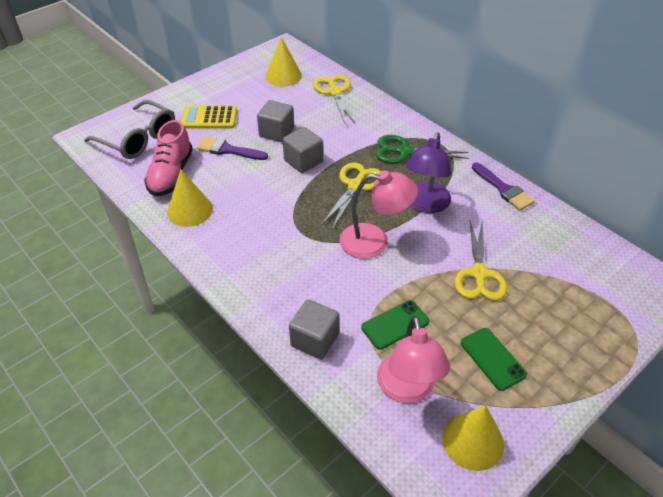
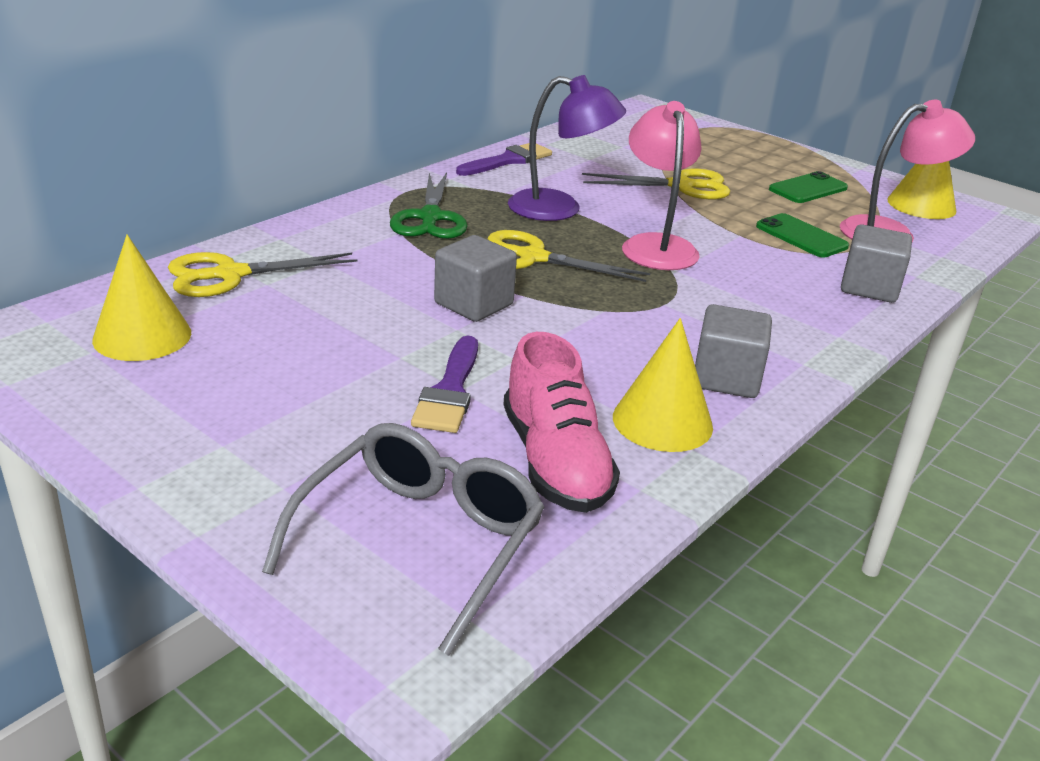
camera: 100 degrees left, 15 degrees down
pink shoe [144,120,193,197] -> pink shoe turned 75 degrees clockwise [503,332,620,513]
yellow calculator [181,106,237,129] -> none
grey cube [257,100,294,142] -> grey cube moved to [695,304,772,398]

